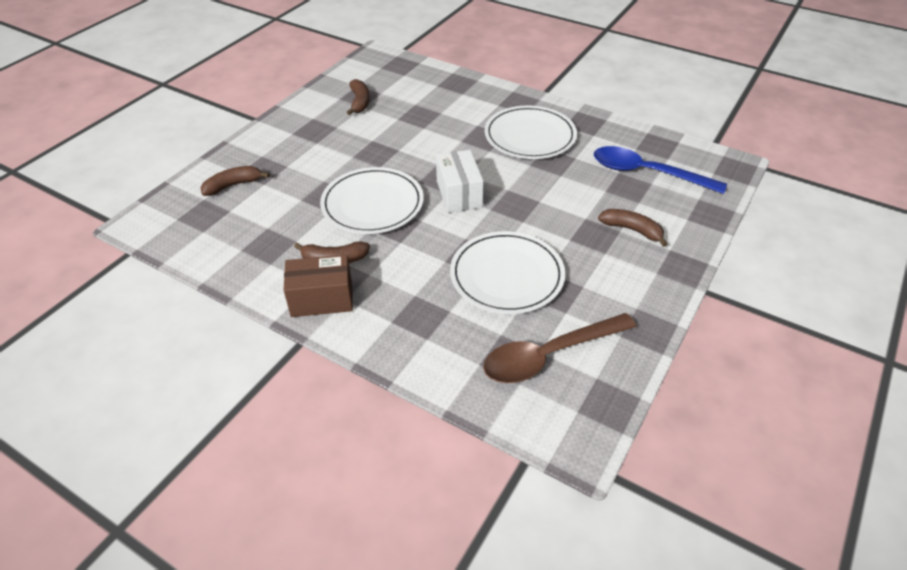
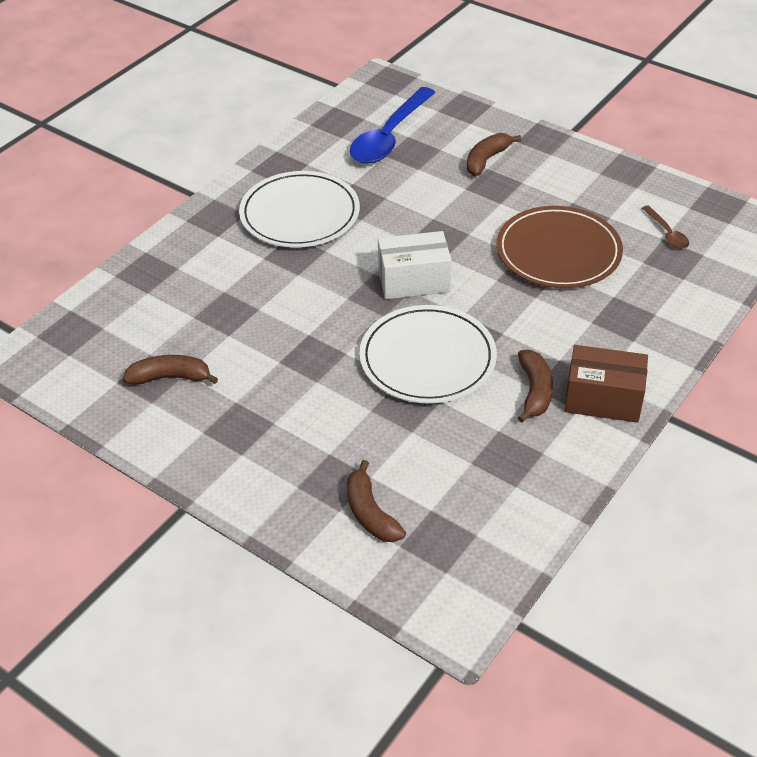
camera: 85 degrees left, 0 degrees up
brown box [284,255,353,317] -> brown box turned 75 degrees counterclockwise [565,345,648,423]
white plate [450,231,565,314] -> brown plate [496,206,623,288]
brown spoon [483,313,636,383] -> brown spoon [642,205,689,249], size x0.45

